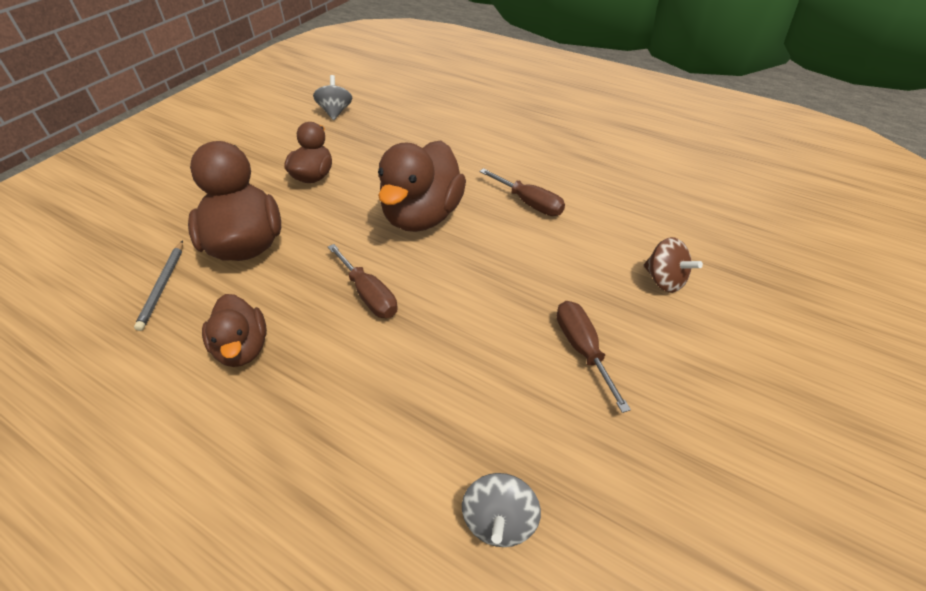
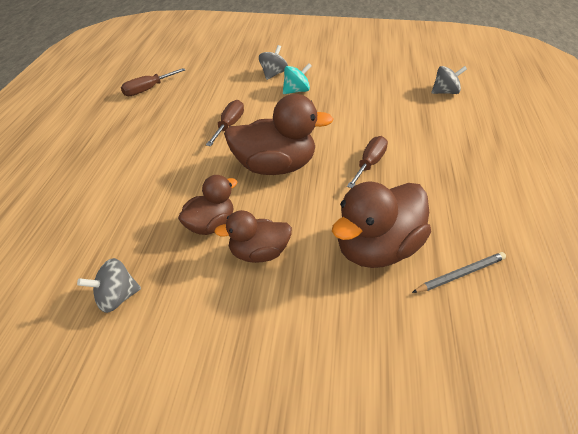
camera: 115 degrees left, 5 degrees down
brown duck [202,294,267,367] -> brown duck moved to [178,175,237,235]
brown screwdriver [557,301,631,413] -> brown screwdriver moved to [121,68,186,96]
brown spinning top [643,237,703,293] -> grey spinning top [259,45,288,80]
none -> turquoise spinning top [283,63,312,94]

